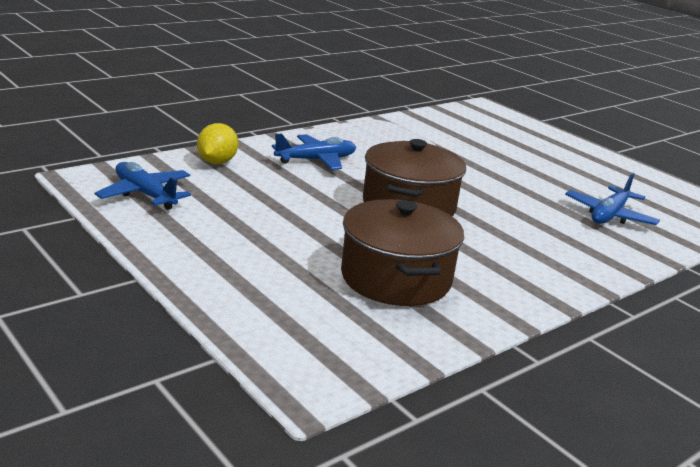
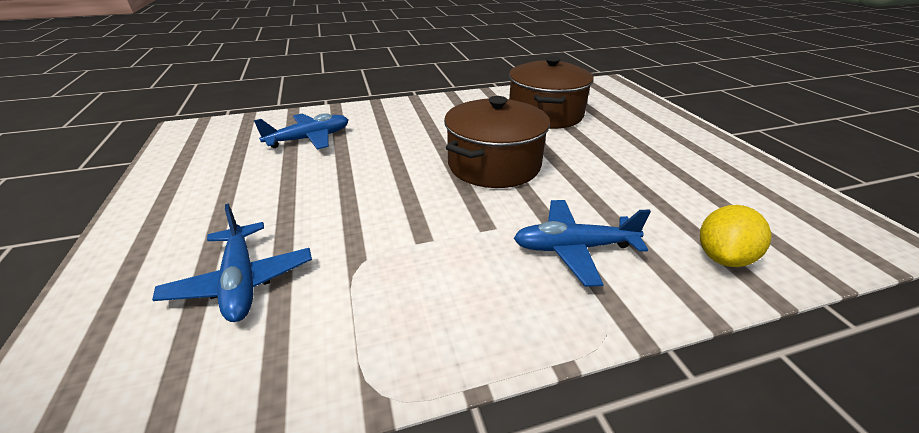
camera: 155 degrees left, 10 degrees up
blue plane [95,162,191,210] -> blue plane moved to [152,203,312,322]

